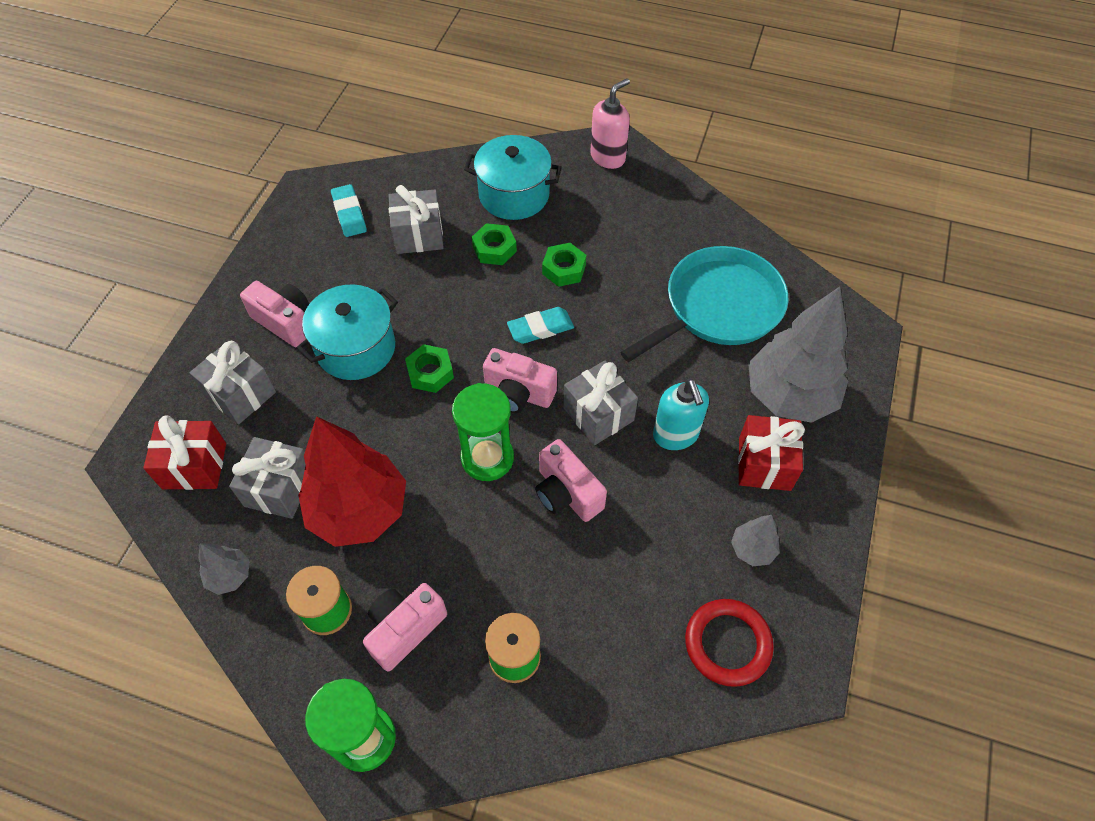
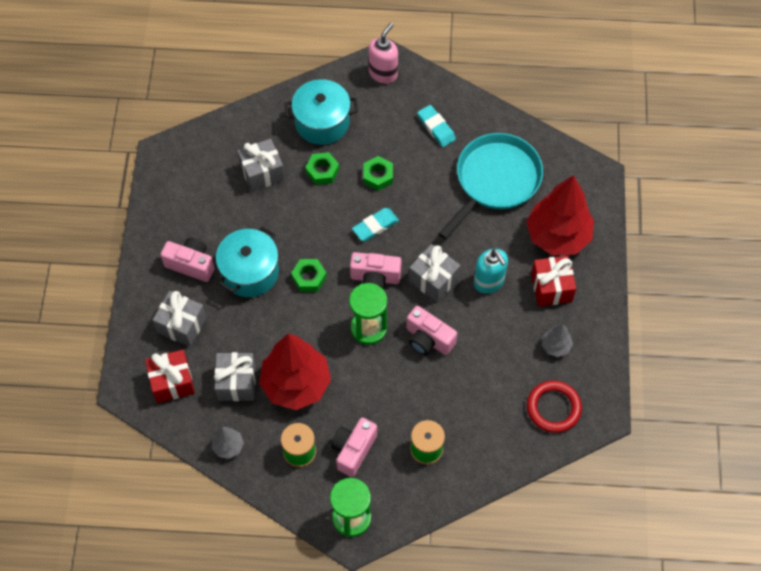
camera: 15 degrees left, 5 degrees up
turquoise eraser [331,184,367,237] -> turquoise eraser moved to [417,105,456,147]
grey tree [748,287,848,423] -> red tree [526,175,594,255]

